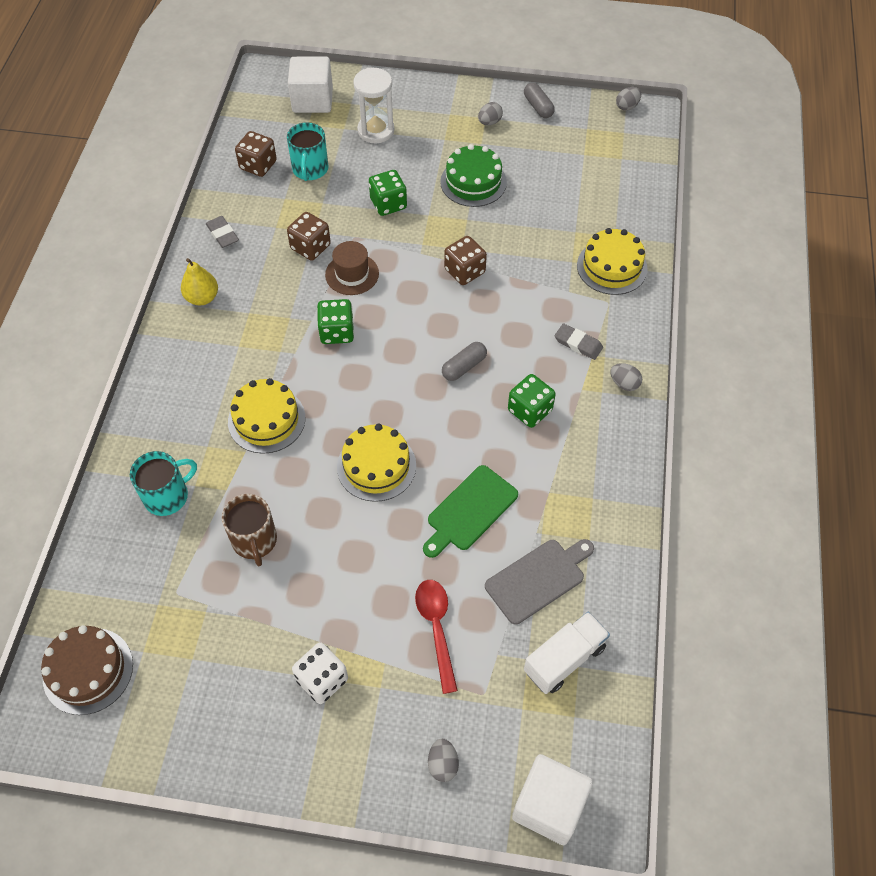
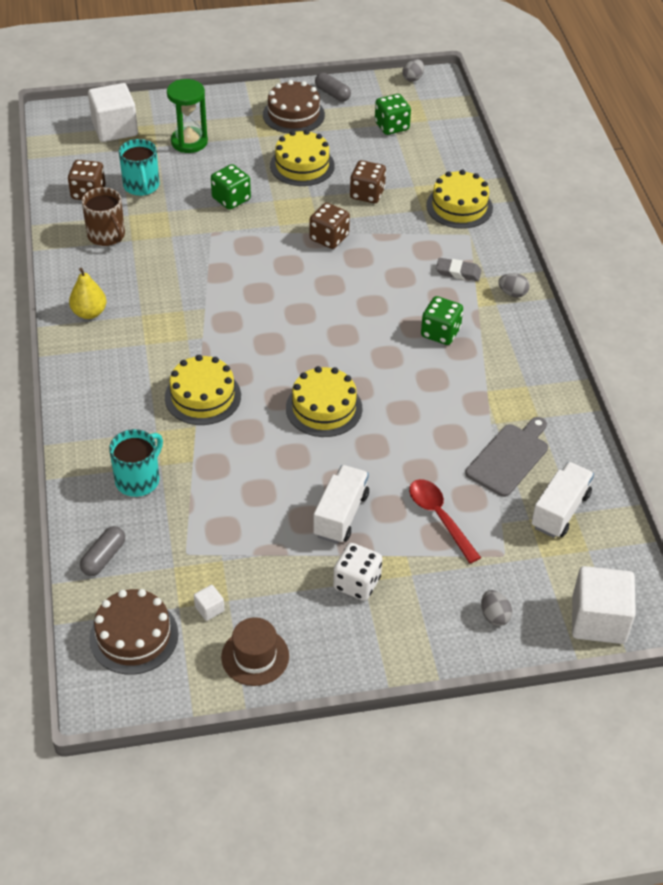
camera: 20 degrees left, 10 degrees down
grey eraser [206,216,239,248] -> none
brown mug [222,494,277,566] -> brown mug moved to [82,187,125,246]
brown dice [287,212,331,261] -> brown dice moved to [350,160,386,203]
green dice [317,299,354,344] -> green dice moved to [375,94,411,135]
brown hat [325,241,379,295] -> brown hat moved to [221,617,289,686]
white hourglass [353,68,394,143] -> green hourglass [167,79,208,153]
green cutting board [423,465,518,558] -> none
green cake [440,144,507,207] -> yellow cake [270,130,335,186]
grey capsule [442,342,487,381] -> grey capsule moved to [80,526,125,576]
grey egg [478,102,503,125] -> brown cake [263,80,325,134]
none -> white cube [194,585,225,621]
none -> white truck [313,465,369,544]

